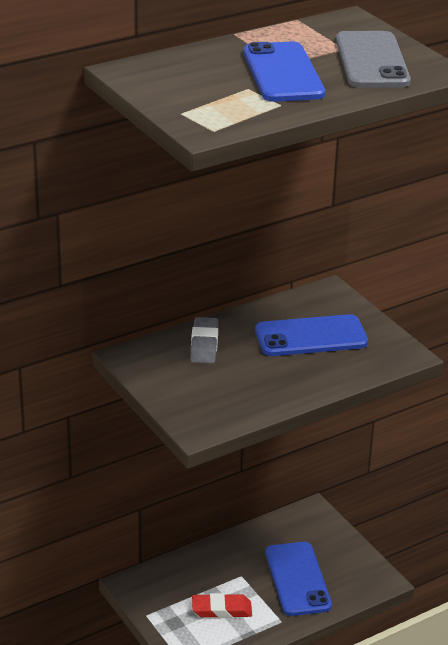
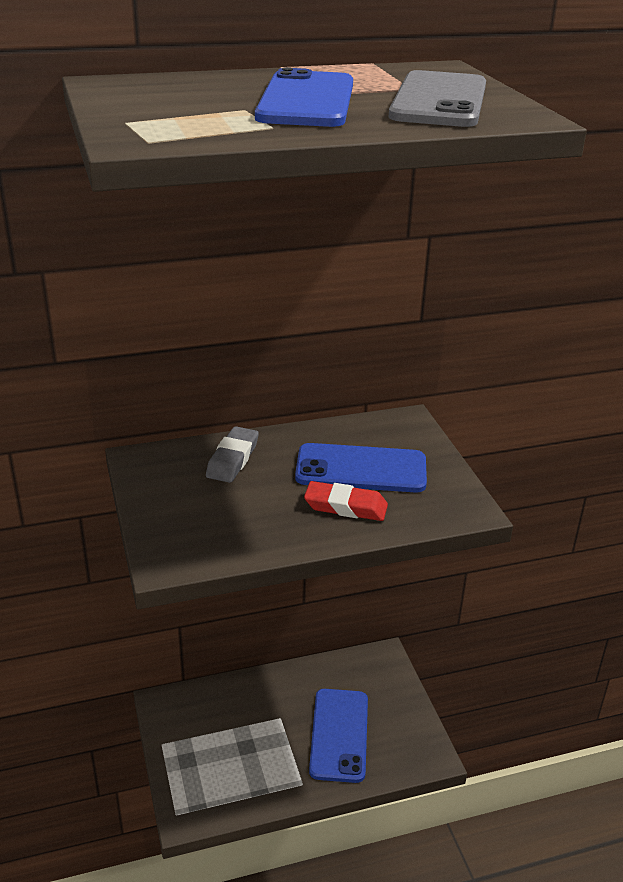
camera: 15 degrees right, 0 degrees up
red eraser [192,593,252,618] -> red eraser moved to [304,481,388,521]

